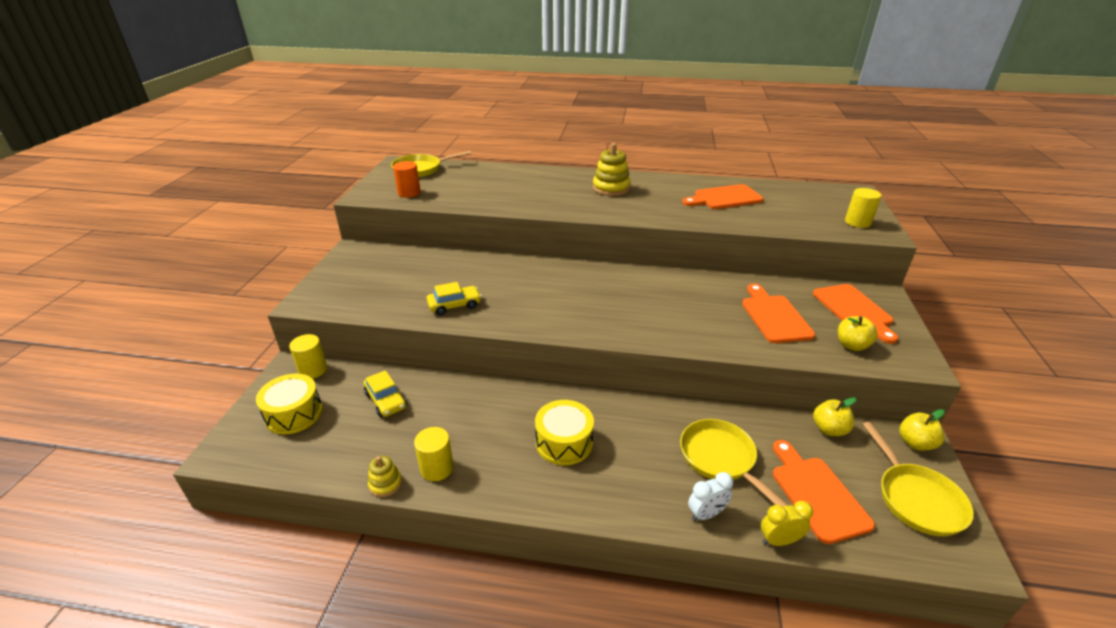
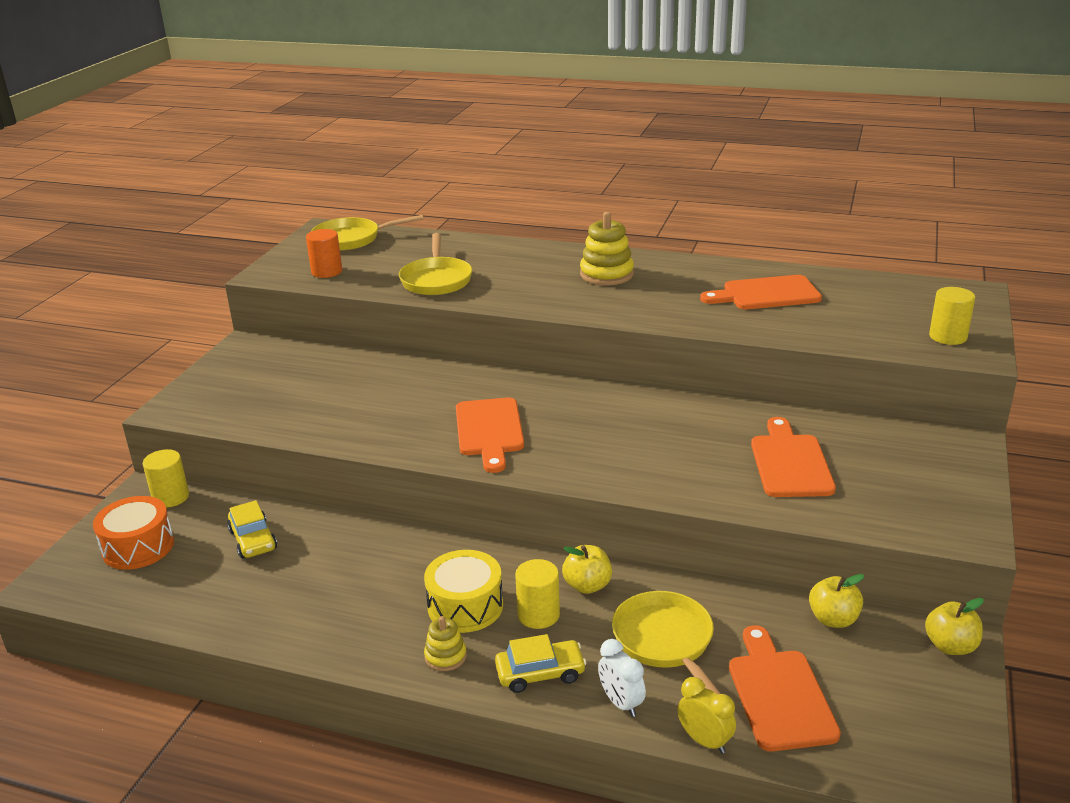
camera: 10 degrees right, 5 degrees down
yellow drum [256,374,323,435] -> orange drum [93,496,174,570]
yellow stacking toy [368,456,402,497] -> yellow stacking toy moved to [424,616,467,671]
yellow cylinder [414,427,454,481] -> yellow cylinder moved to [515,559,560,629]
yellow car [427,282,482,315] -> yellow car moved to [495,634,587,693]
white clock [688,472,733,521] -> white clock turned 75 degrees clockwise [598,639,646,717]
yellow clock [761,501,813,546] -> yellow clock turned 45 degrees clockwise [677,677,736,754]
orange cutting board [813,284,898,344] -> orange cutting board moved to [456,398,524,473]
yellow apple [838,316,878,351] -> yellow apple moved to [562,545,612,594]
yellow pan [862,422,974,536] -> yellow pan moved to [399,233,472,295]

